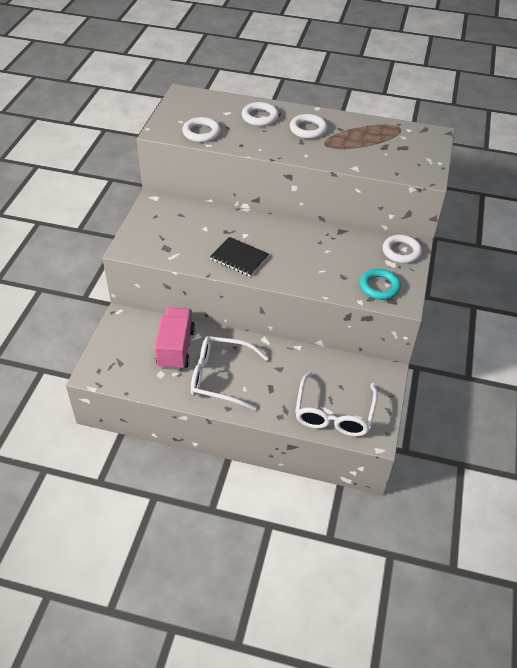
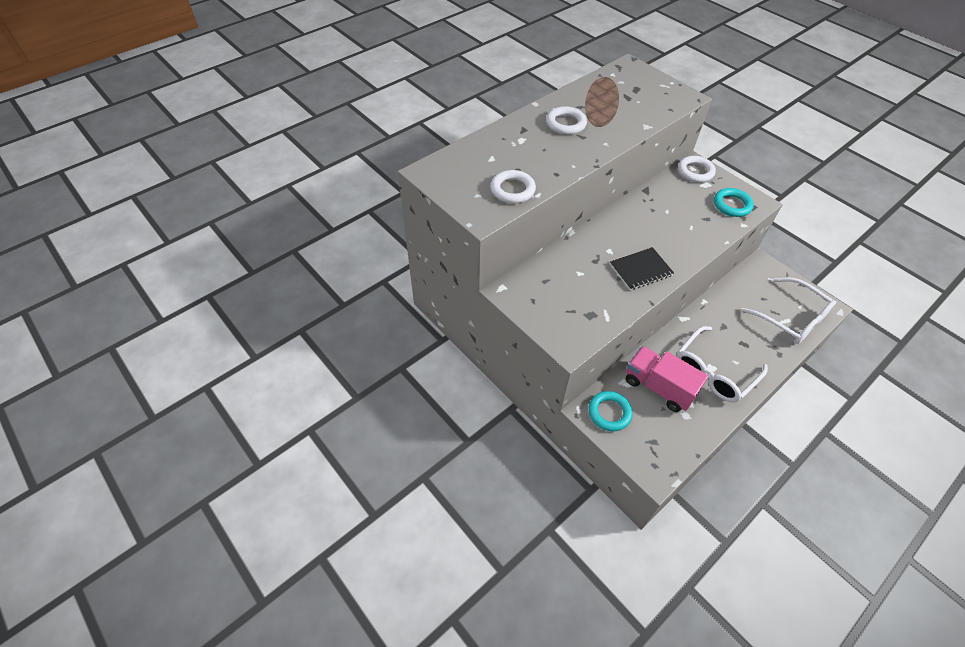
camera: 55 degrees left, 5 degrees up
white ring [242,102,279,126] -> none
none -> turquoise ring [588,391,633,431]

